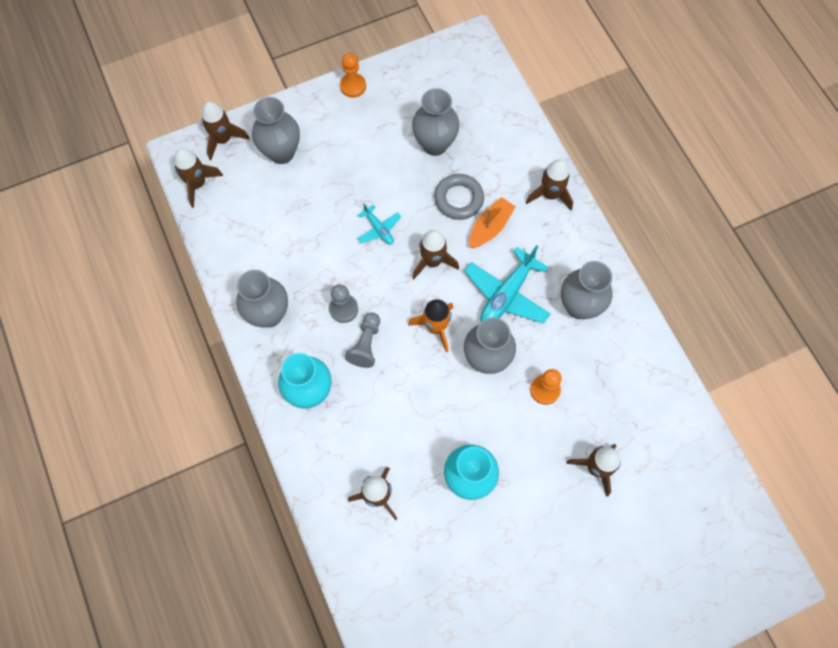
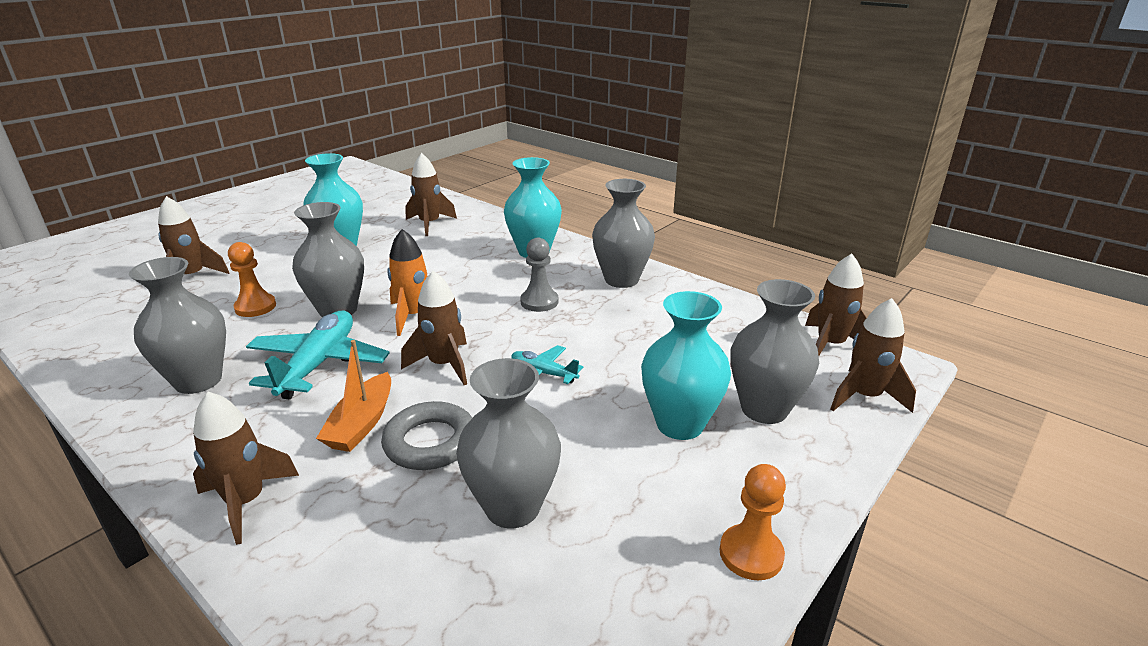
camera: 155 degrees right, 40 degrees down
grey pawn [345,313,380,368] -> none
none -> turquoise vase [641,291,731,440]

